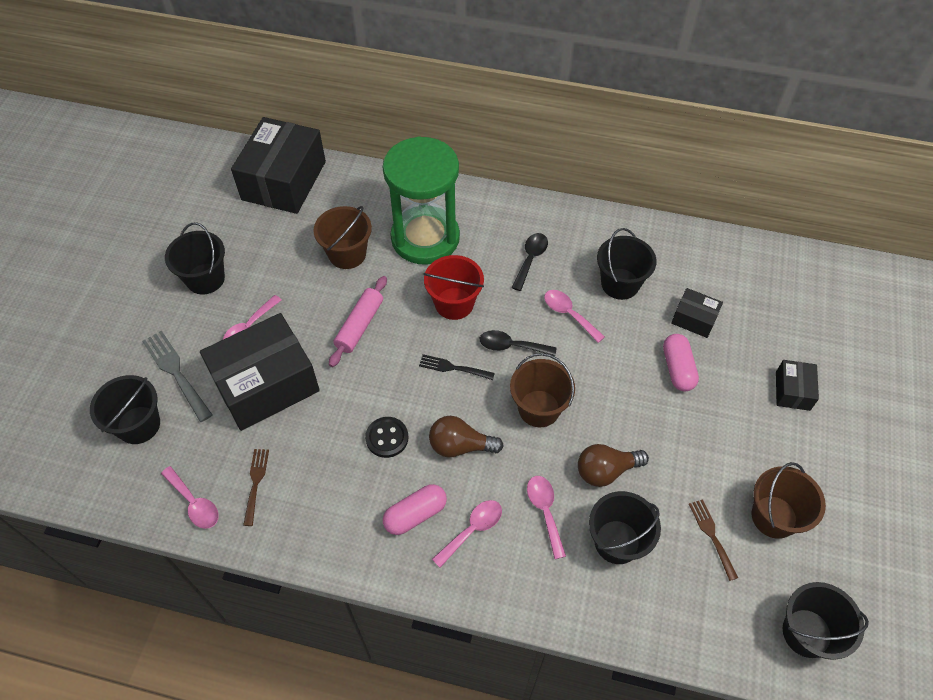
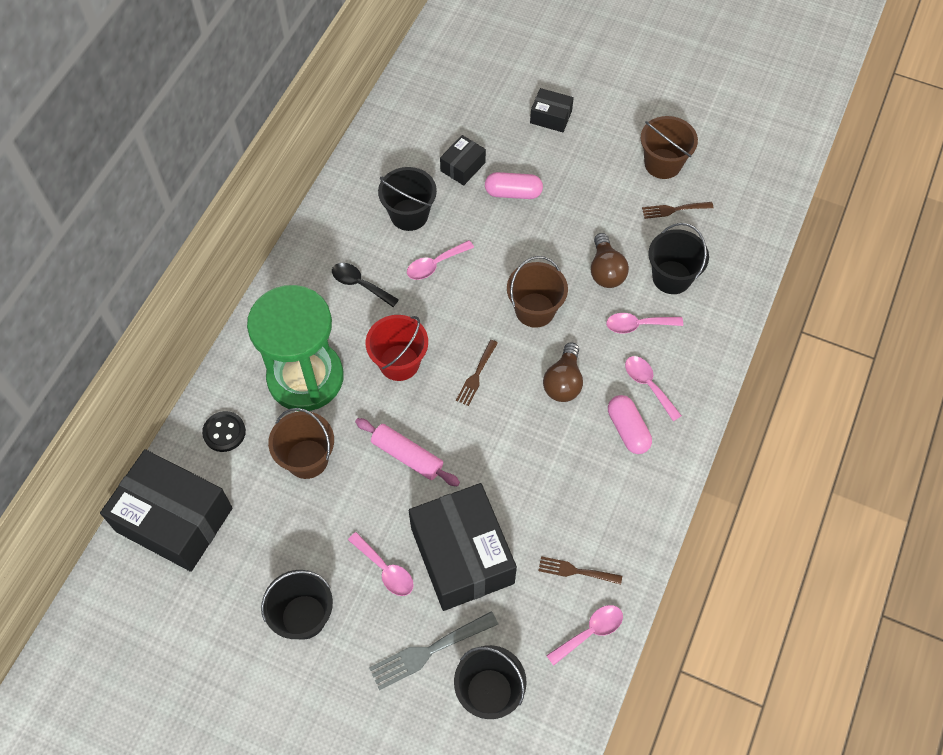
camera: 80 degrees left, 5 degrees up
black button [365,417,408,458] -> black button moved to [202,411,246,452]
black fork [419,354,495,380] -> brown fork [456,340,498,406]
black spoon [480,330,557,356] -> none
black bucket [783,582,869,660] -> none

